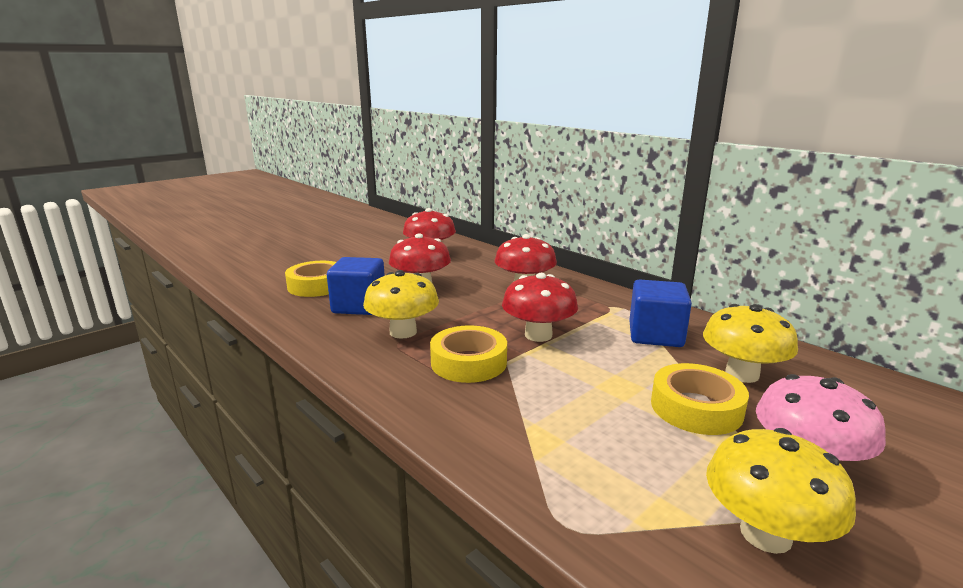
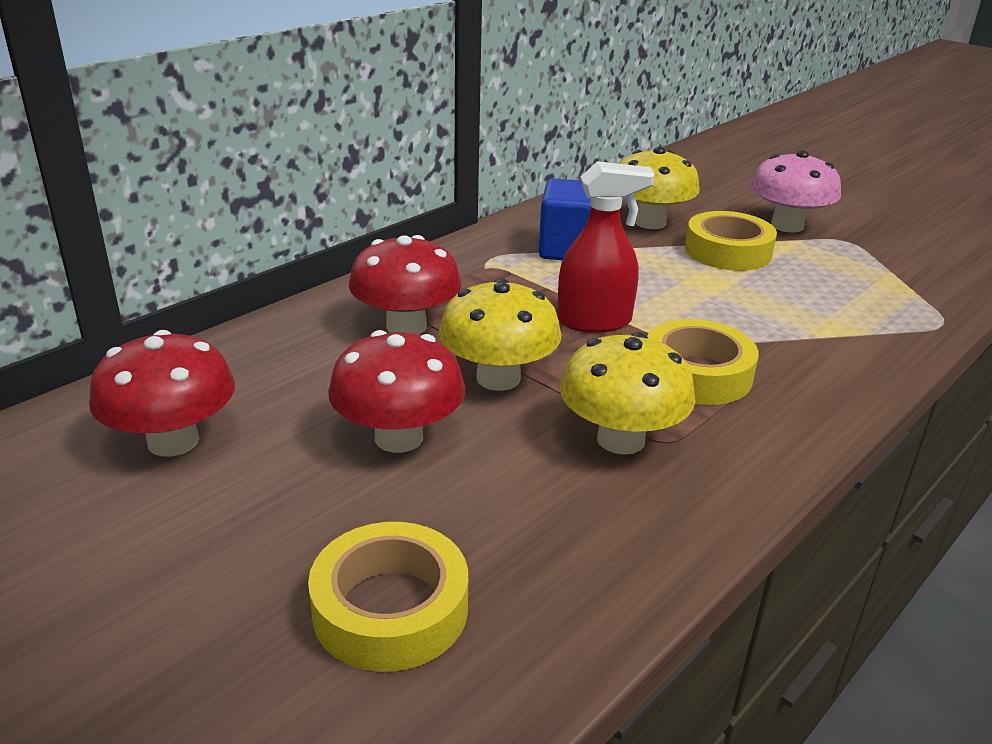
camera: 95 degrees left, 10 degrees up
blue cube [327,257,385,315] -> none
red mushroom [502,273,578,342] -> red spray bottle [557,161,655,333]
yellow mushroom [706,428,856,554] -> yellow mushroom moved to [439,278,561,391]

